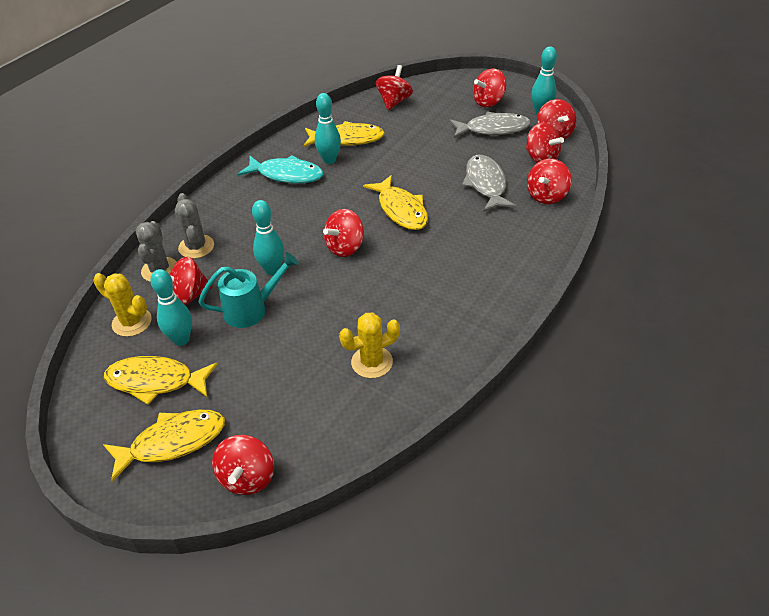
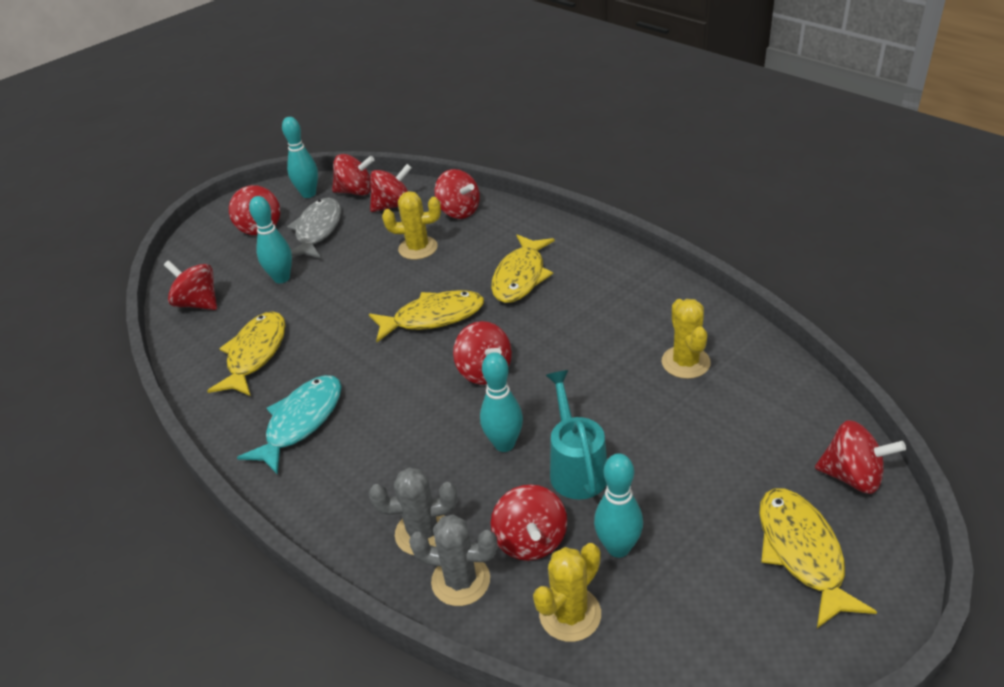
camera: 75 degrees left, 5 degrees down
yellow fish [104,356,218,405] -> yellow fish moved to [491,234,555,303]
turquoise bowling pin [315,93,341,164] -> turquoise bowling pin moved to [249,196,292,283]
grey fish [462,155,517,212] -> yellow cactus [382,191,441,260]

